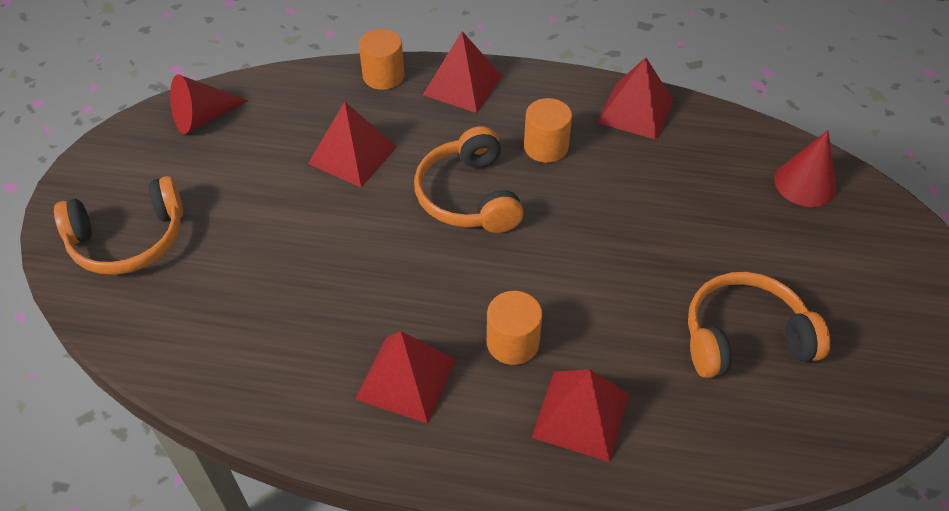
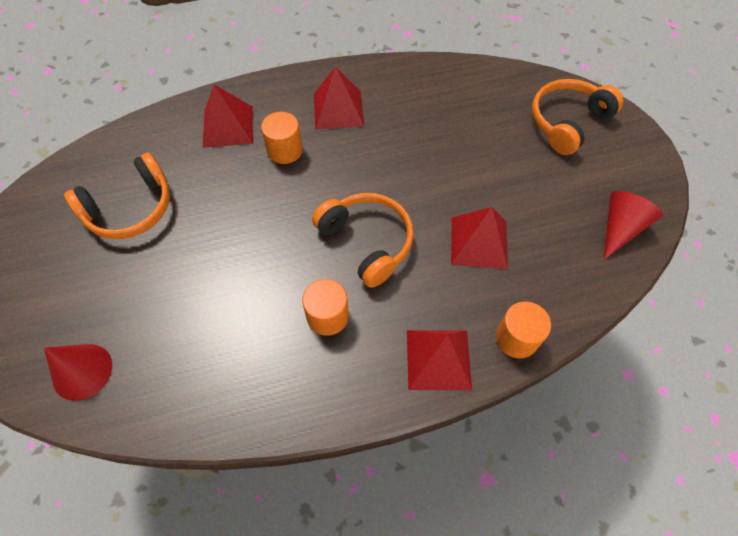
camera: 155 degrees right, 10 degrees up
red pyramid [597,57,673,140] -> none

